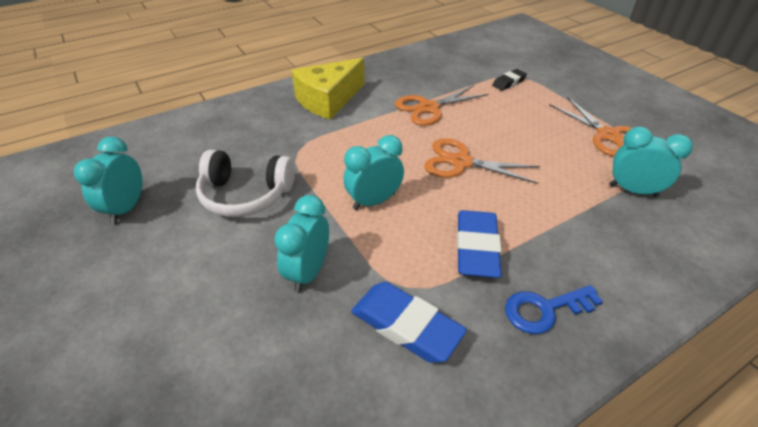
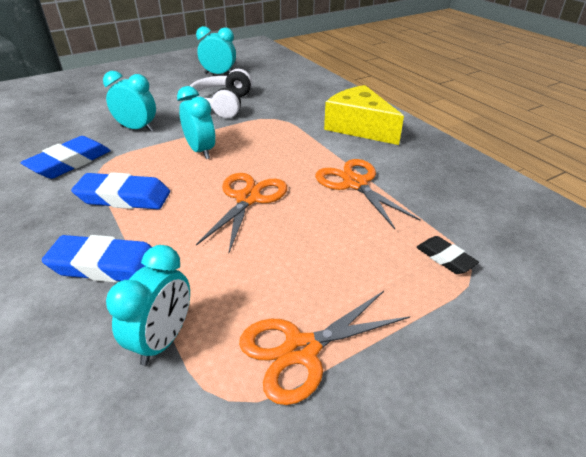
camera: 90 degrees right, 5 degrees down
blue key [505,285,603,334] -> none
none -> blue eraser [42,235,152,283]

